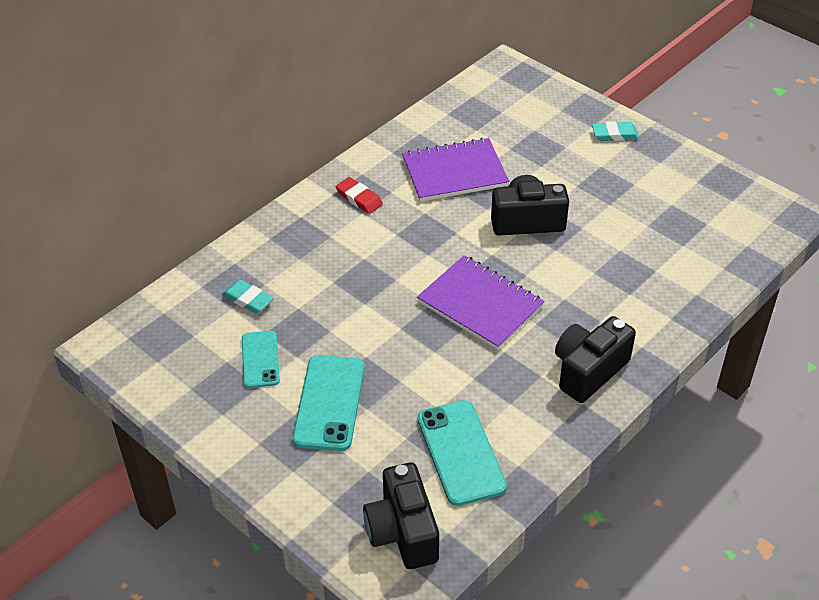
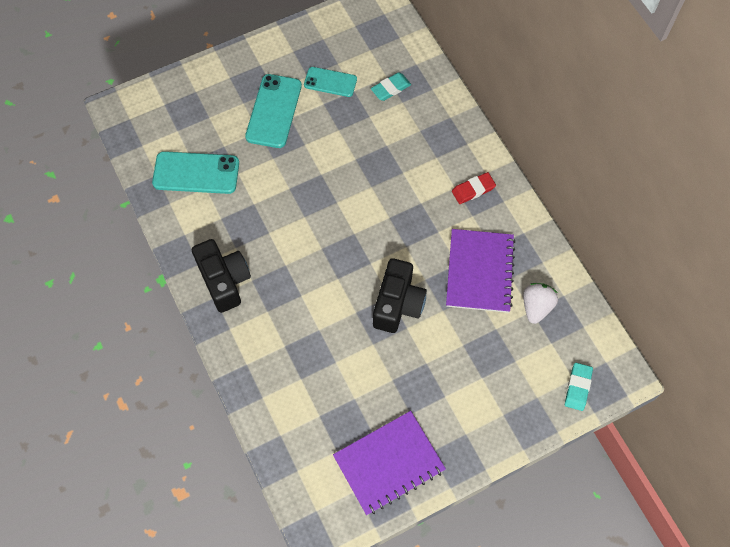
camera: 110 degrees right, 20 degrees up
turquoise phone [292,355,364,451] -> turquoise phone turned 75 degrees clockwise [245,74,302,148]
black camera [363,462,439,569] -> none
purple notebook [417,255,545,350] -> purple notebook moved to [333,411,446,515]
turquoise eraser [592,121,639,141] -> turquoise eraser moved to [565,363,593,411]
none -> white strawberry [523,283,558,324]

